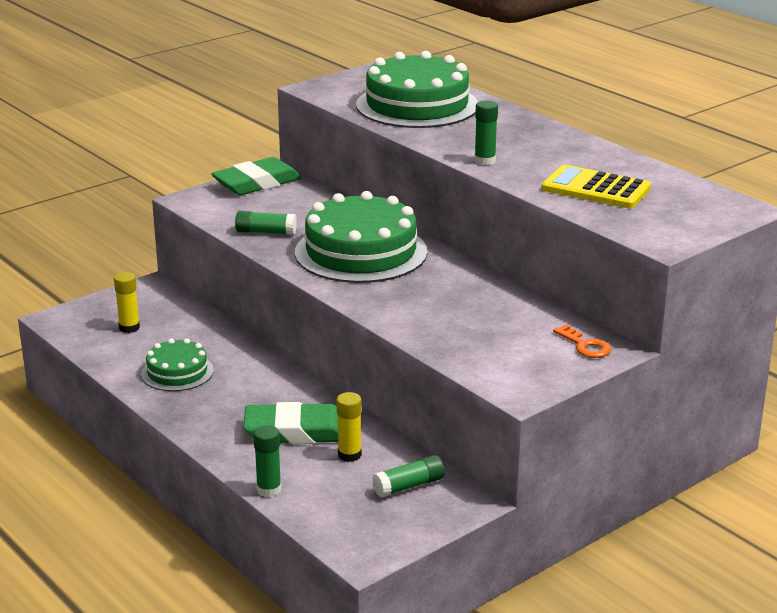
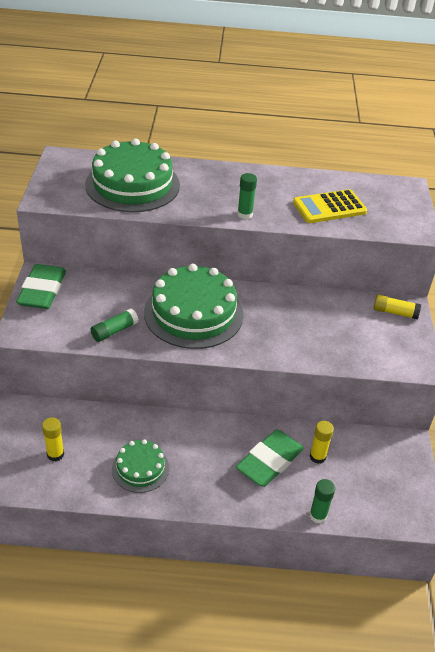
camera: 50 degrees left, 15 degrees up
green glue stick [372,455,445,498] -> none
orange key [553,324,611,358] -> yellow glue stick [374,295,421,319]

